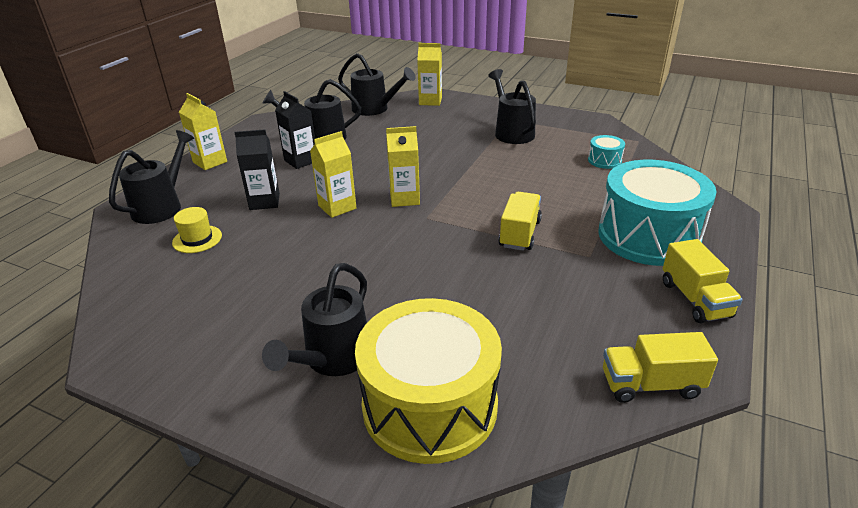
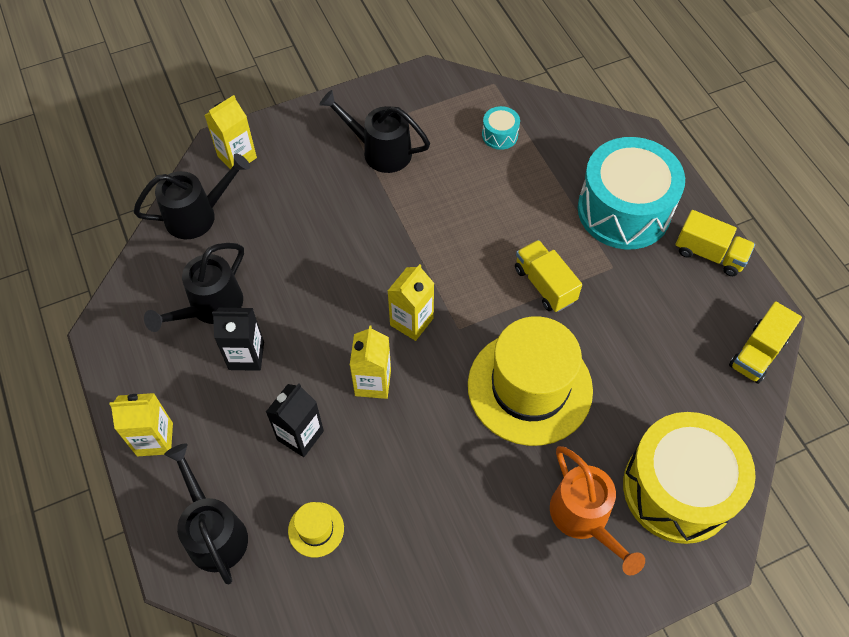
camera: 50 degrees left, 25 degrees up
black watering can [262,263,367,376] -> orange watering can [550,446,645,576]
none -> yellow hat [468,316,593,446]

